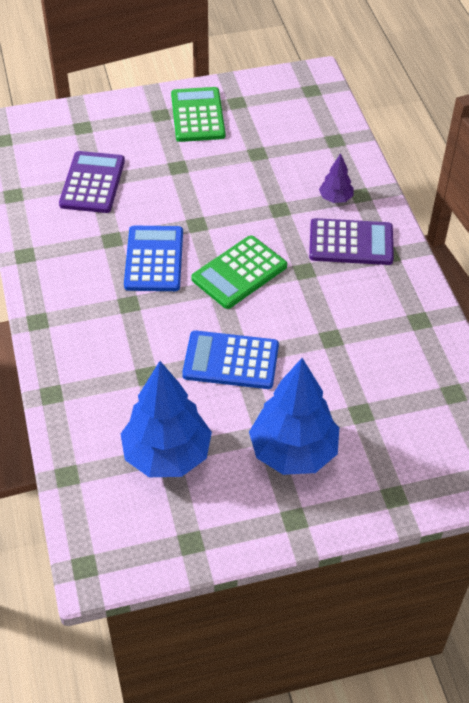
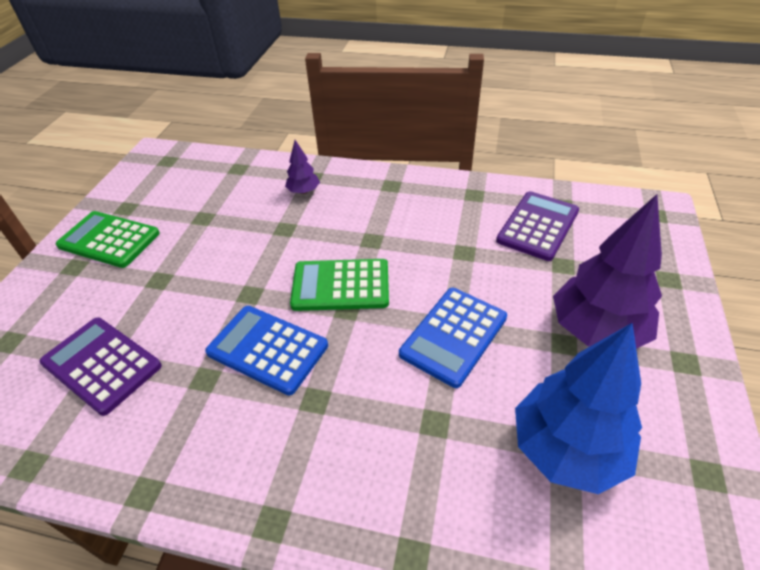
camera: 60 degrees left, 5 degrees down
green calculator [191,235,287,309] -> green calculator turned 105 degrees clockwise [290,259,389,311]
blue tree [249,358,339,475] -> purple tree [553,194,662,349]
purple calculator [309,218,394,265] -> purple calculator moved to [496,191,579,261]

